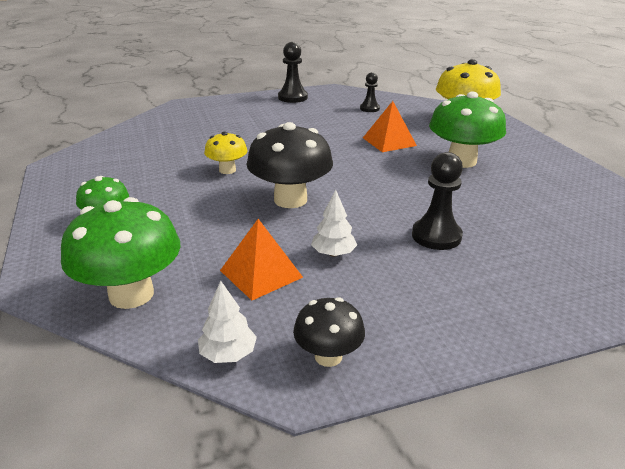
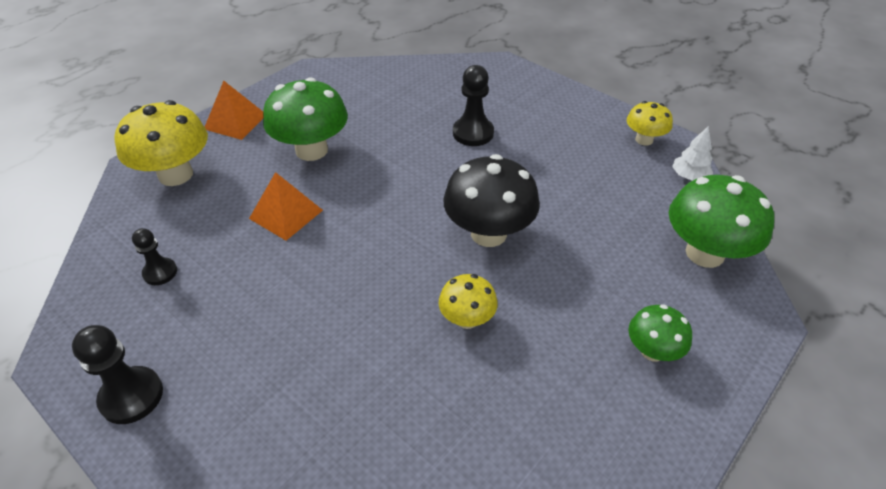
camera: 120 degrees left, 15 degrees up
orange pyramid [220,219,303,300] -> orange pyramid moved to [205,81,263,140]
black mushroom [293,297,365,367] -> yellow mushroom [627,101,673,146]
white tree [311,190,357,257] -> none

